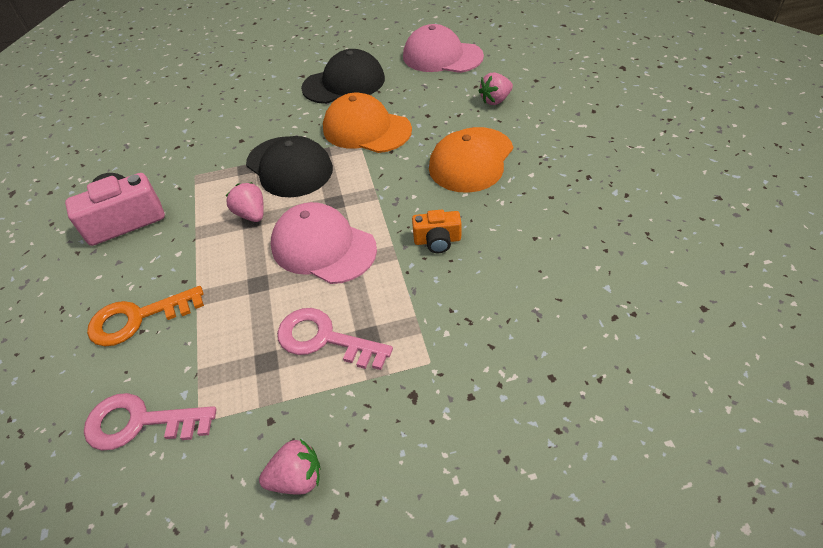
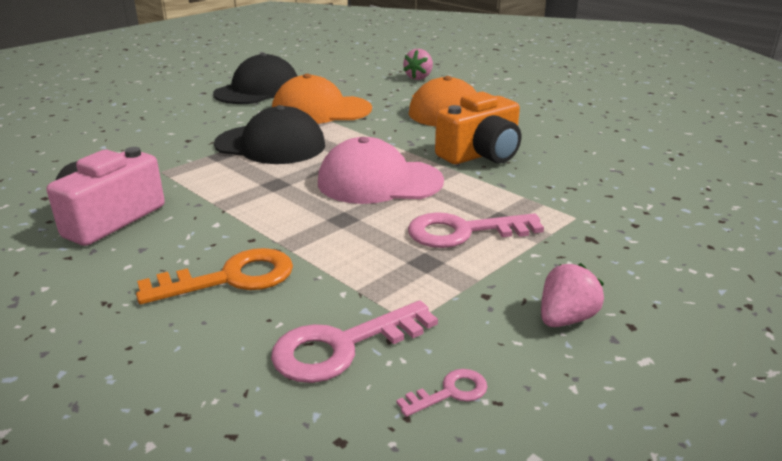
camera: 35 degrees left, 20 degrees down
orange key [87,286,204,347] -> orange key turned 150 degrees counterclockwise [136,248,293,304]
pink strawberry [226,182,264,222] -> none
pink cap [403,24,484,73] -> none
orange camera [412,210,461,253] -> orange camera [435,92,521,164], size x1.74
none -> pink key [397,369,487,417]

